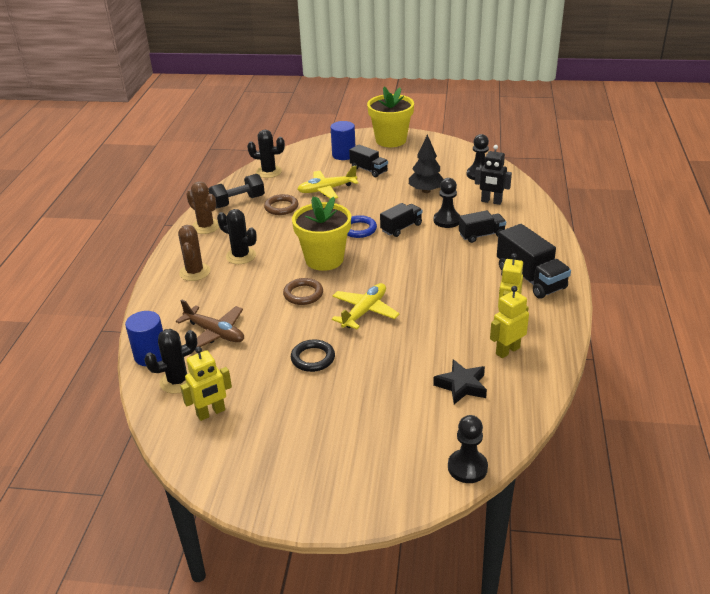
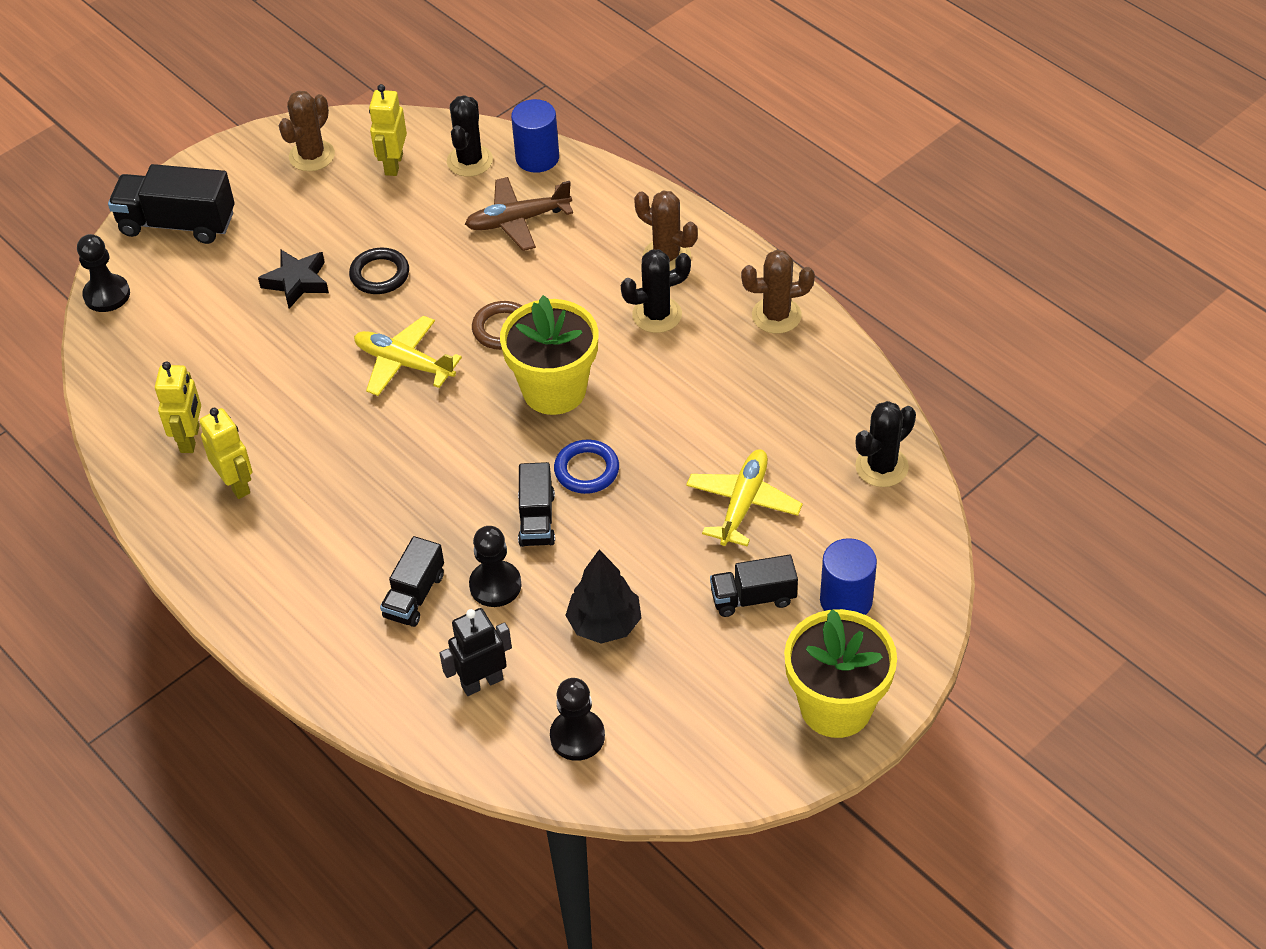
camera: 130 degrees right, 15 degrees up
black dumbbell [209,174,265,208] -> none
brown ring [264,194,298,215] -> none
yellow plane [332,283,399,329] -> yellow plane turned 135 degrees clockwise [354,316,462,396]
black star [433,359,487,404] -> black star moved to [258,250,329,309]
black truck [497,224,571,299] -> black truck moved to [108,164,235,244]
none -> brown cactus [279,91,335,171]

